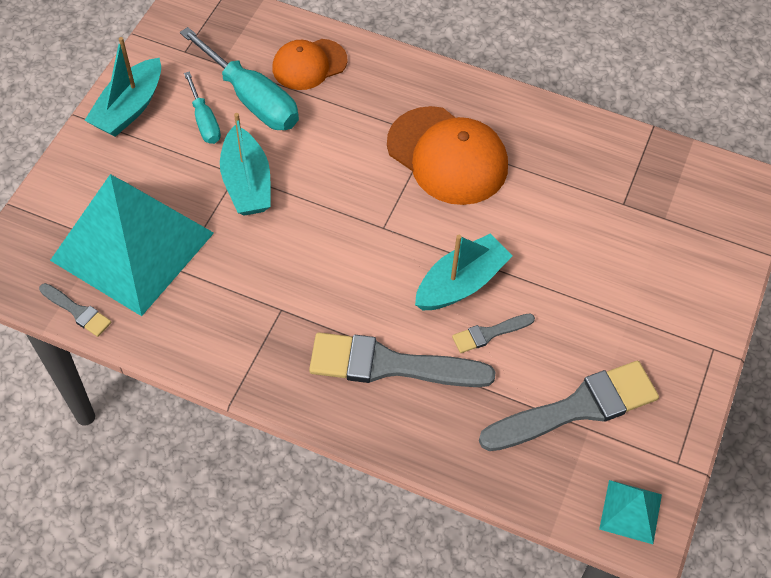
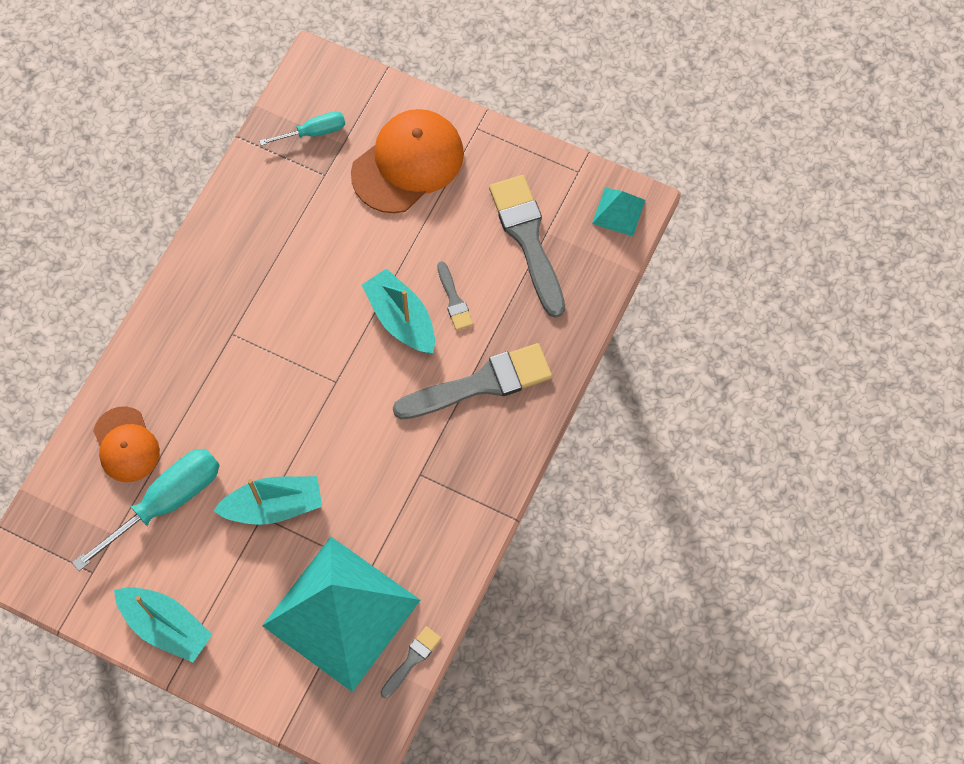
camera: 85 degrees left, 10 degrees up
turquoise screwdriver [184,72,221,144] -> turquoise screwdriver moved to [259,111,345,146]
grey brush [309,332,496,387] -> grey brush turned 120 degrees counterclockwise [393,343,552,419]
orange cap [387,106,508,205] -> orange cap moved to [351,109,464,213]

